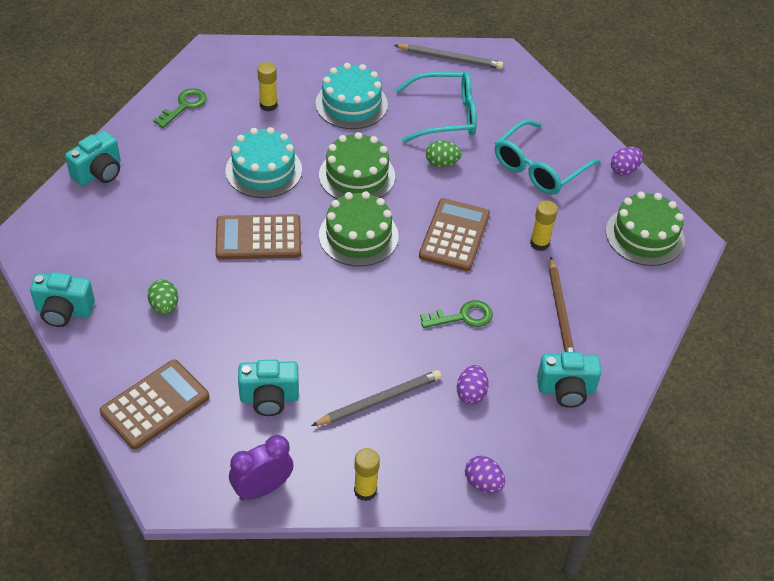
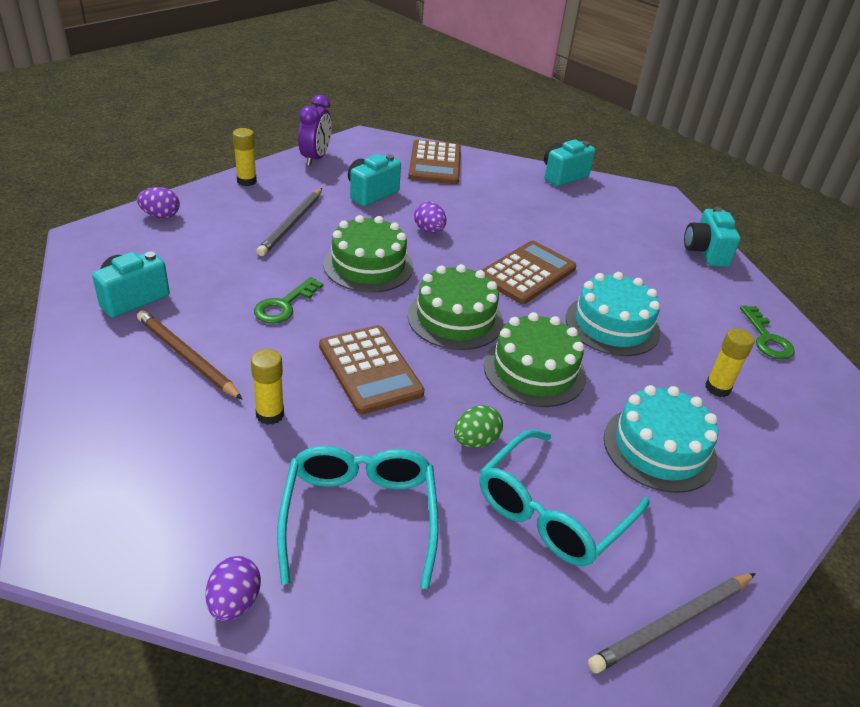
camera: 135 degrees right, 10 degrees down
green egg [147,280,178,315] -> none
purple egg [457,365,489,404] -> purple egg moved to [414,201,446,233]
green cake [606,192,685,266] -> green cake moved to [323,215,413,293]

